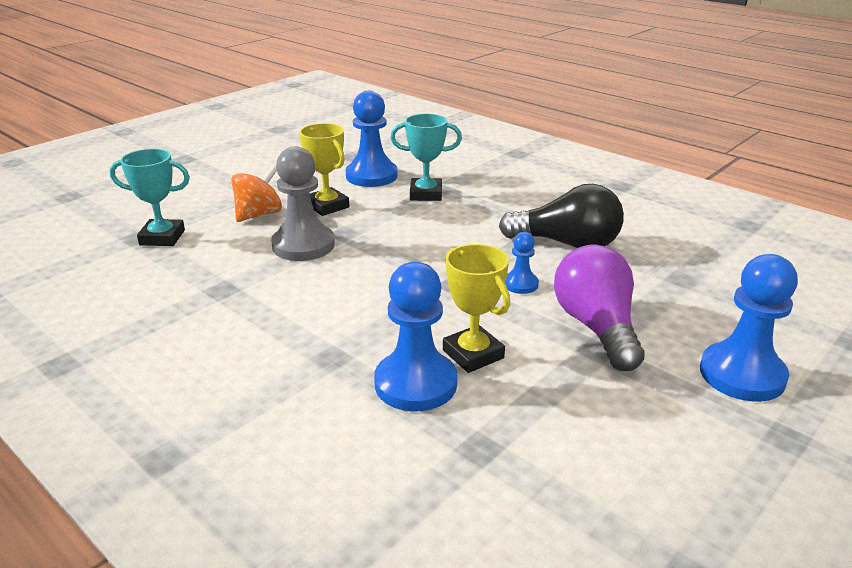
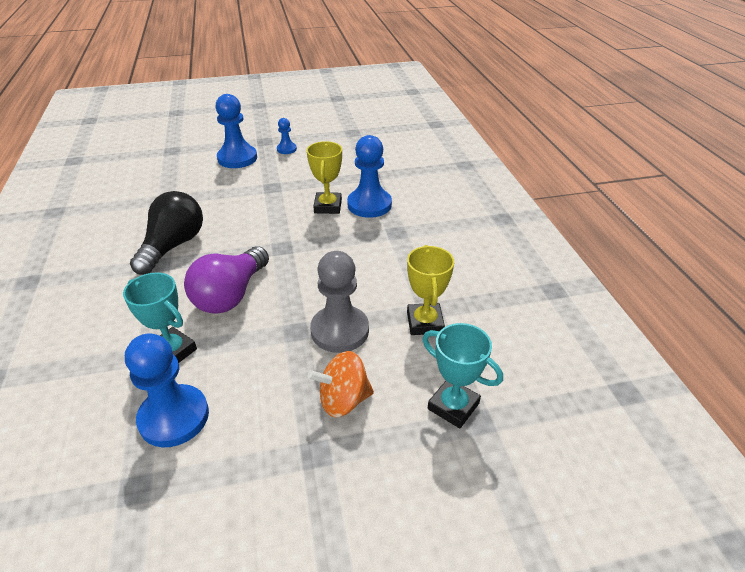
camera: 145 degrees left, 10 degrees up
yellow trophy [299,123,349,216] -> yellow trophy moved to [407,245,454,335]
black light bulb [499,184,624,248] -> black light bulb turned 60 degrees clockwise [130,191,203,275]
blue pawn [505,232,539,294] -> blue pawn moved to [277,118,297,154]
purple light bulb [554,245,644,371] -> purple light bulb moved to [184,246,269,314]

